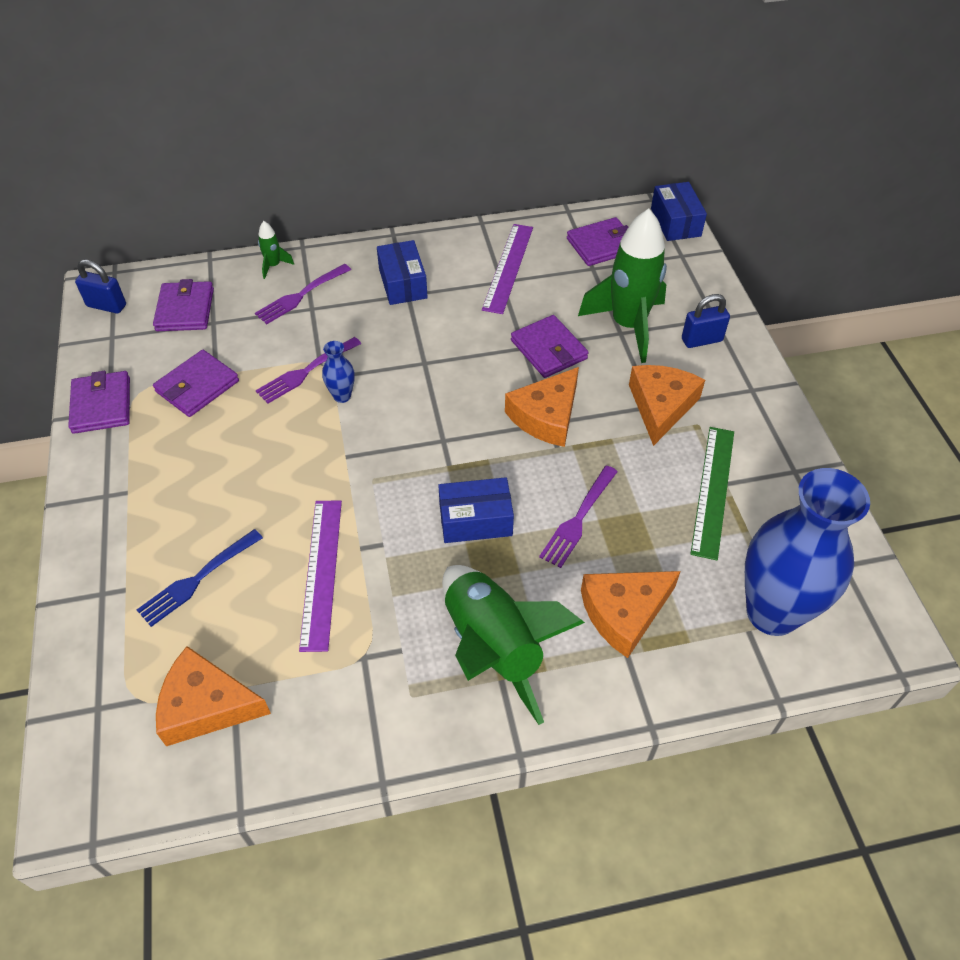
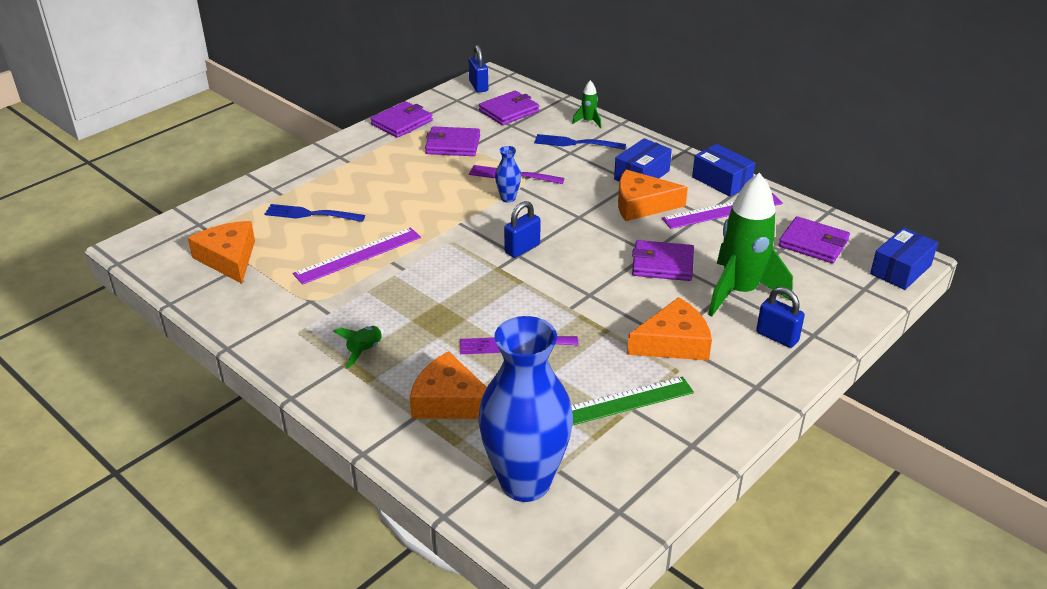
camera: 55 degrees right, 15 degrees down
purple fork [255,264,351,324] -> blue fork [534,134,626,150]
blue box [438,477,514,543] -> blue box moved to [692,144,755,197]
green rocket [442,565,585,725] -> green rocket [333,326,384,369], size x0.41
orange cheese [505,367,579,447] -> orange cheese moved to [618,170,688,221]
purple wallet [511,315,588,378] -> purple wallet turned 75 degrees clockwise [632,240,694,281]
none -> blue padlock [504,201,541,258]

